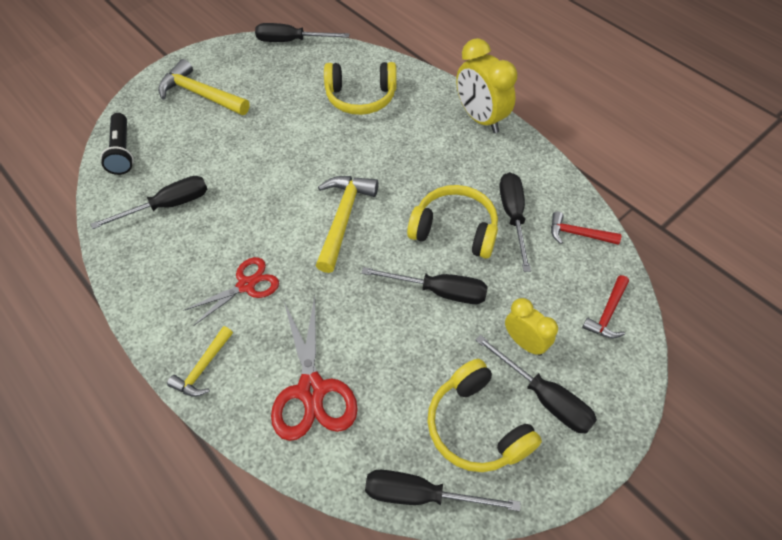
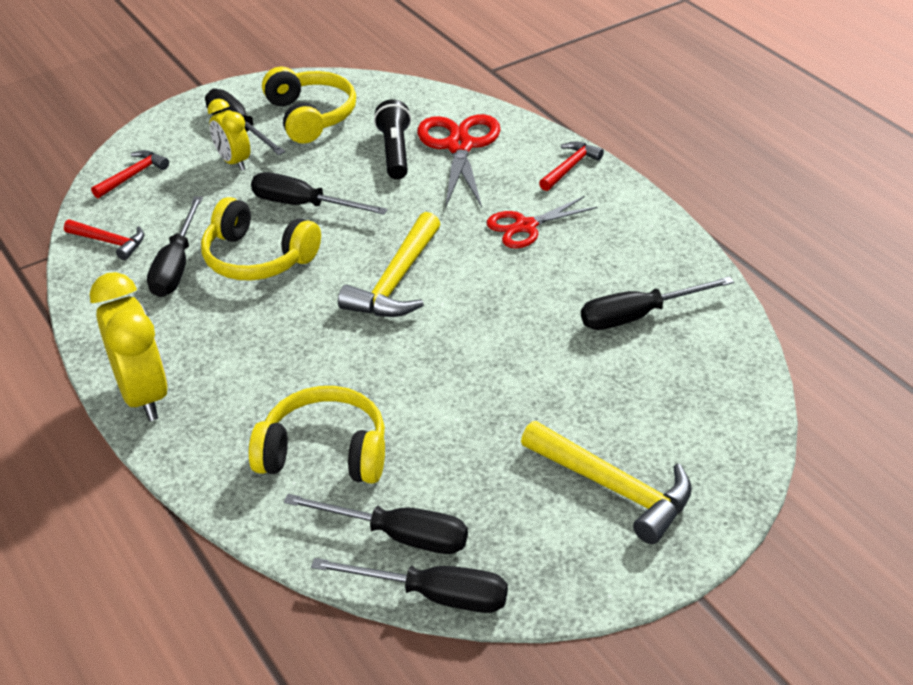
camera: 170 degrees left, 15 degrees down
black flashlight [100,113,134,175] -> black flashlight moved to [374,99,411,179]
yellow hammer [167,326,233,397] -> red hammer [539,142,604,191]
black screwdriver [365,470,520,511] -> black screwdriver moved to [284,494,468,554]

